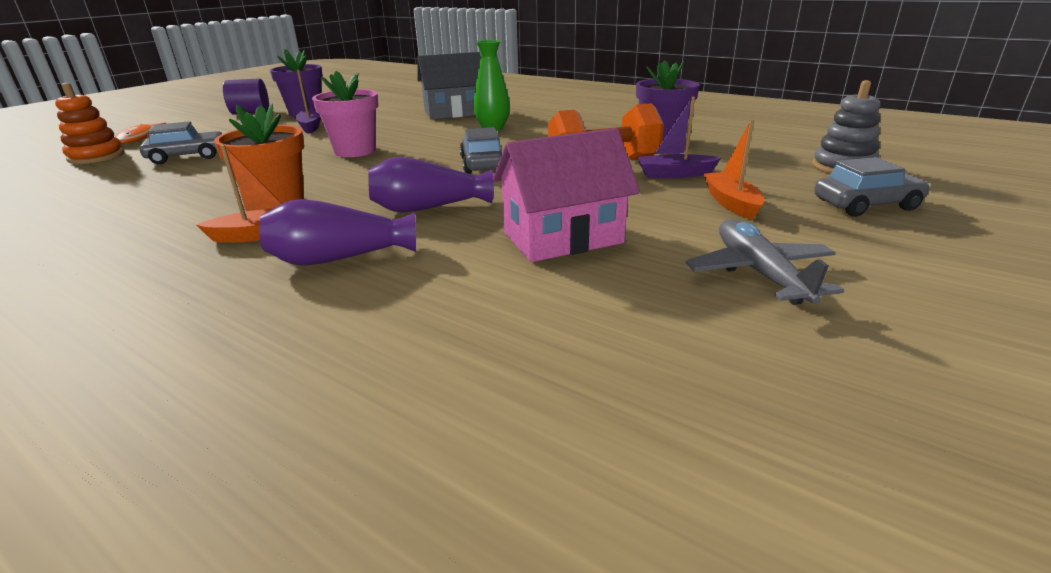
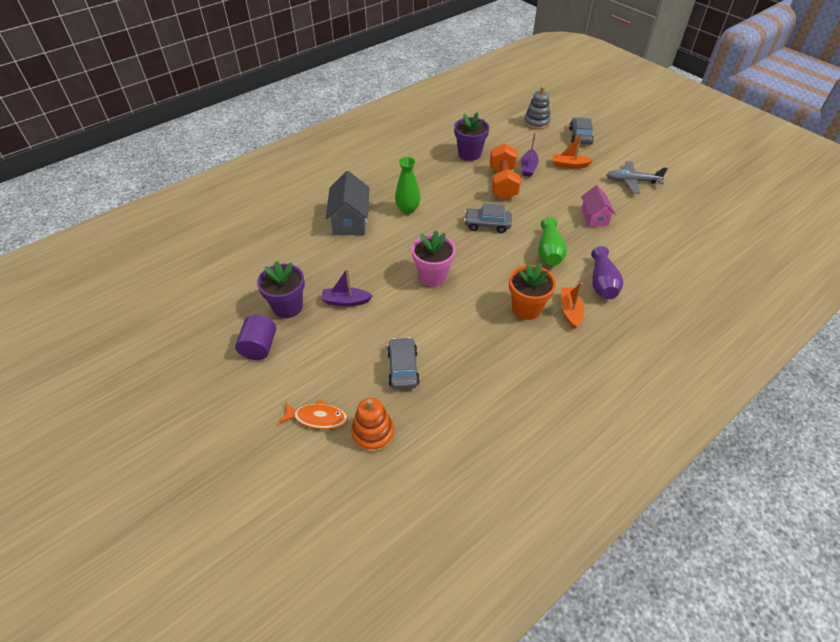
camera: 75 degrees left, 20 degrees up
purple vase [368,157,494,213] -> green vase [538,217,567,266]
pink house [493,128,640,262] -> pink house [581,185,616,227], size x0.65

